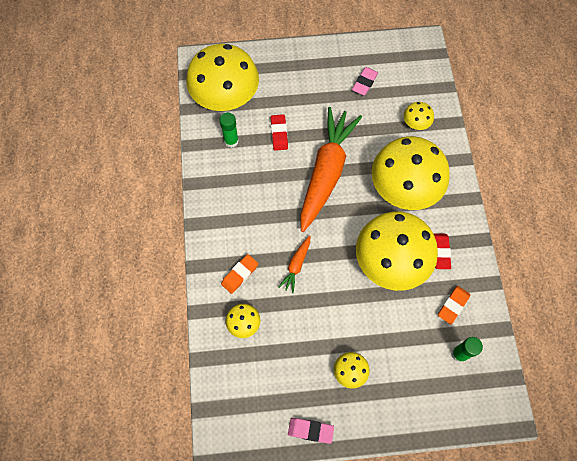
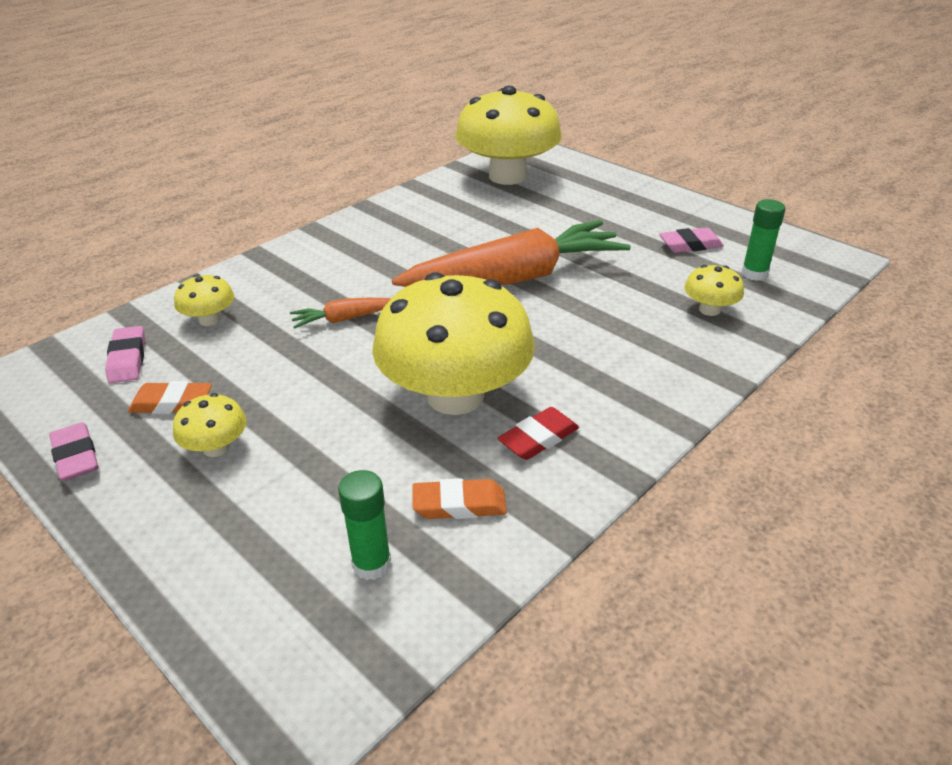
camera: 50 degrees right, 30 degrees down
green glue stick [219,112,239,148] -> green glue stick moved to [742,199,785,281]
orange eraser [221,254,258,294] -> orange eraser moved to [128,381,212,414]
red eraser [271,114,288,151] -> none
yellow mushroom [371,136,450,210] -> none
none -> pink eraser [105,326,145,383]

